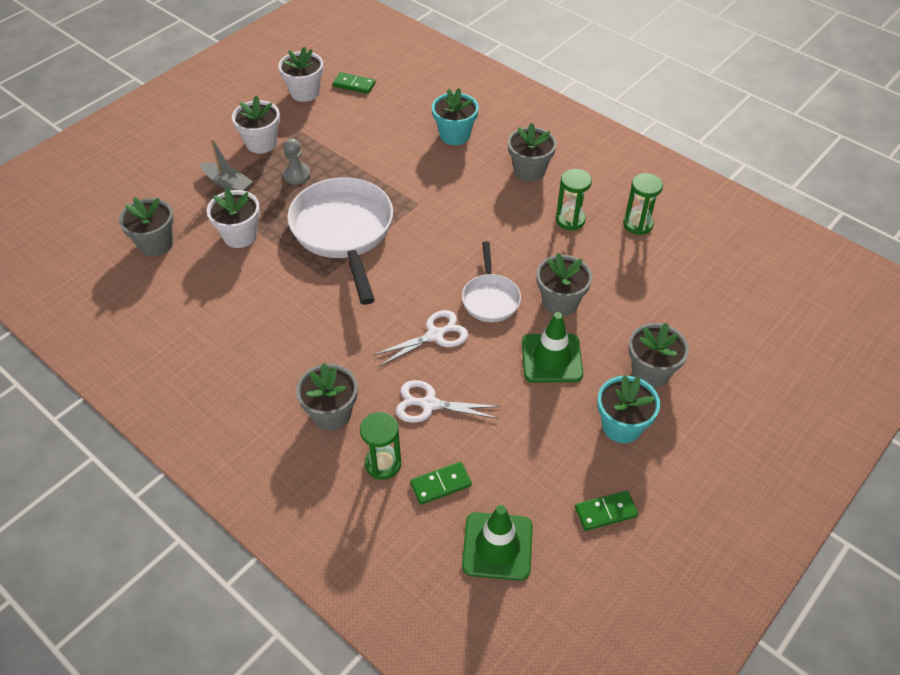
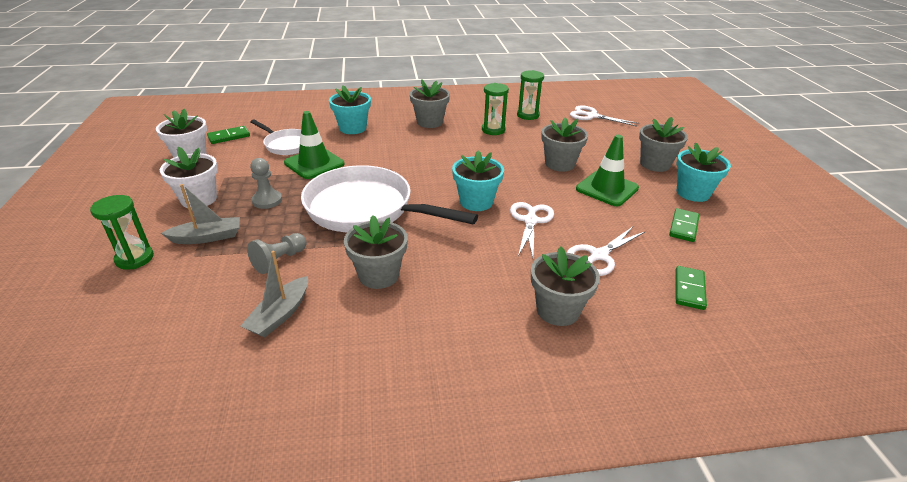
camera: 50 degrees left, 15 degrees down
grey flower pot [119,197,174,256] -> grey flower pot moved to [344,215,408,289]
white flower pot [207,188,260,248] -> grey pawn [247,233,307,274]
green hourglass [360,412,401,480] -> green hourglass moved to [90,195,154,270]
white pan [462,241,521,322] -> white pan moved to [250,120,301,155]
green traffic cone [462,505,533,581] -> green traffic cone moved to [284,111,345,179]
green domino [575,490,638,531] -> green domino moved to [669,208,700,242]
none -> grey boat [241,251,308,338]
none -> turquoise flower pot [452,150,504,211]
none -> white scissors [570,105,639,127]

